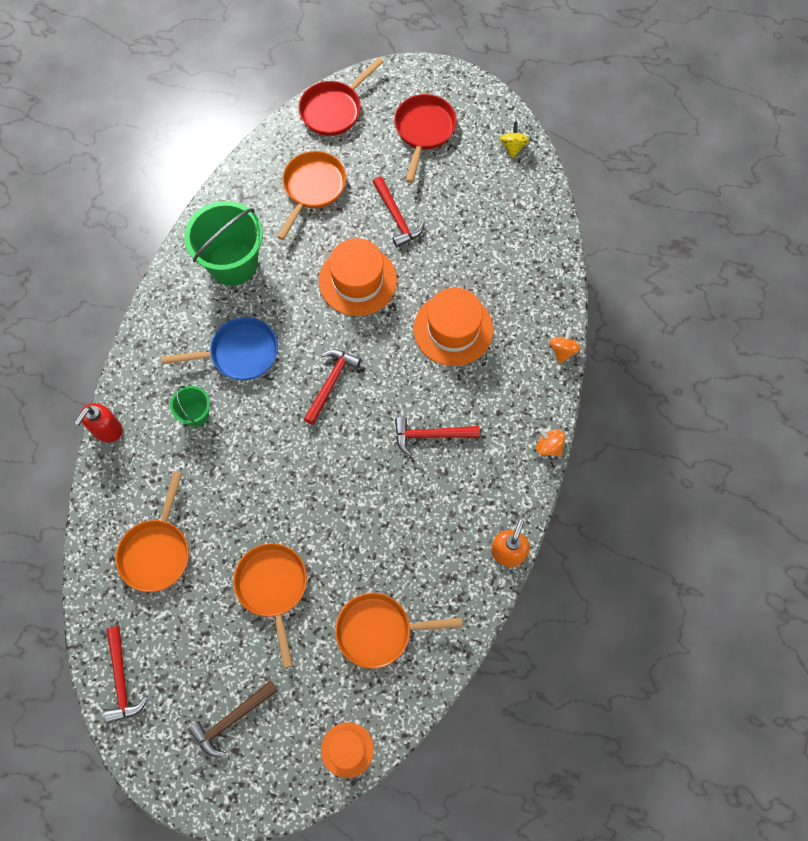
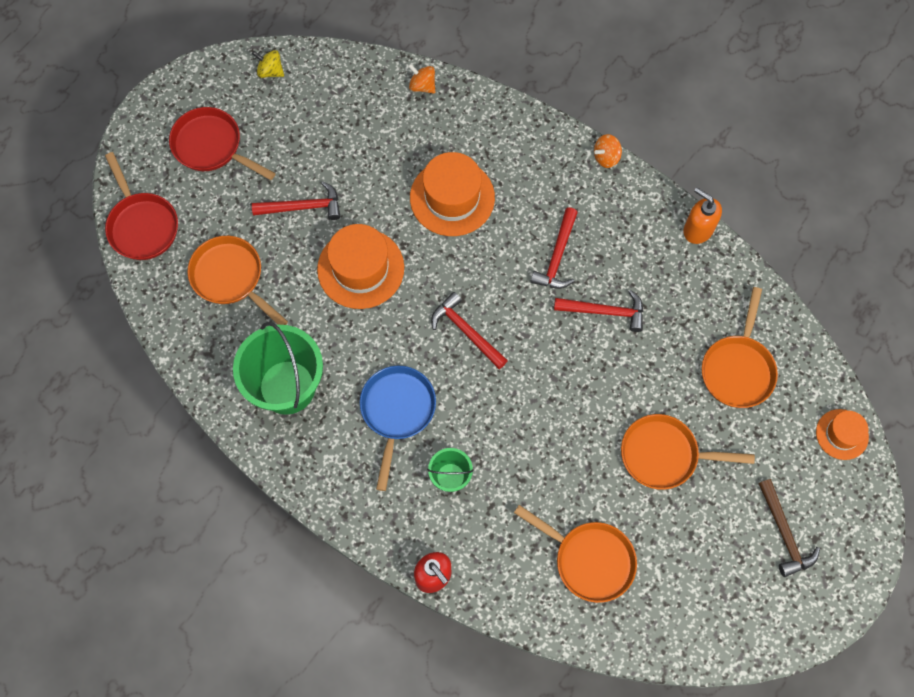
camera: 70 degrees left, 0 degrees up
red hammer [104,626,148,724] -> red hammer moved to [554,290,643,332]
orange spinning top [549,327,581,364] -> orange spinning top moved to [408,64,435,93]

